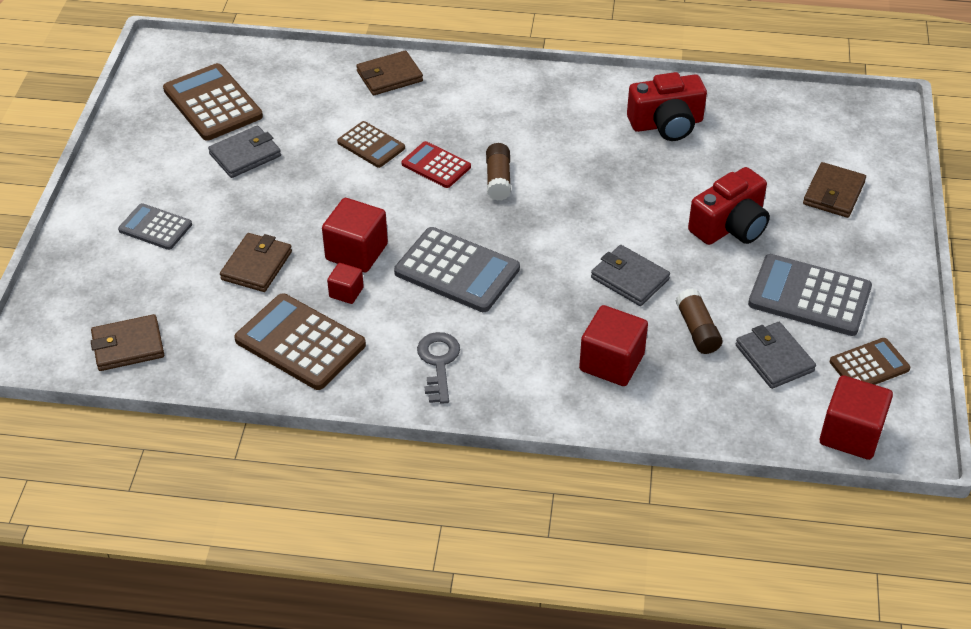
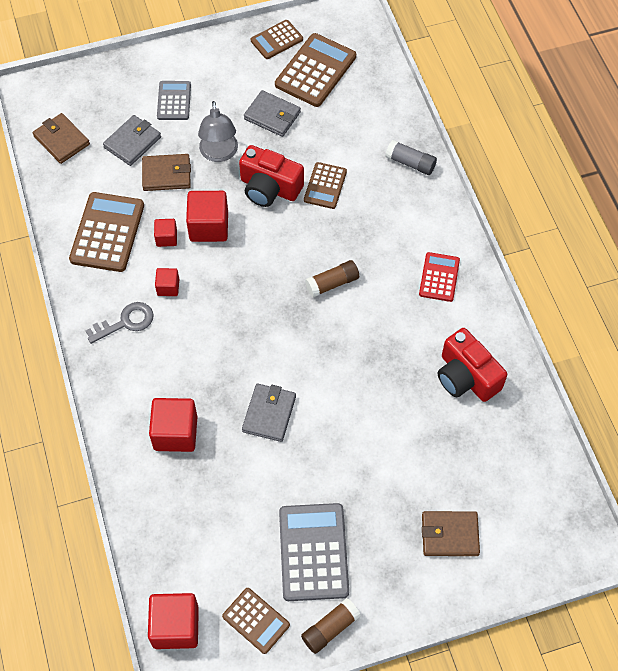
camera: 65 degrees right, 15 degrees up
brown wallet [356,50,423,95] -> grey glue stick [385,140,437,175]
grey calculator [394,227,520,312] -> none
red calculator [402,141,471,188] -> red calculator moved to [419,252,460,302]
brown glue stick [676,289,723,354] -> brown glue stick moved to [301,598,361,654]
red camera [688,167,770,245] -> red camera moved to [239,145,304,207]
grey wallet [736,322,816,389] -> grey wallet moved to [103,115,161,166]
none -> red cube [155,268,179,296]
none -> grey lamp [198,101,238,162]
none -> brown calculator [251,20,303,59]

